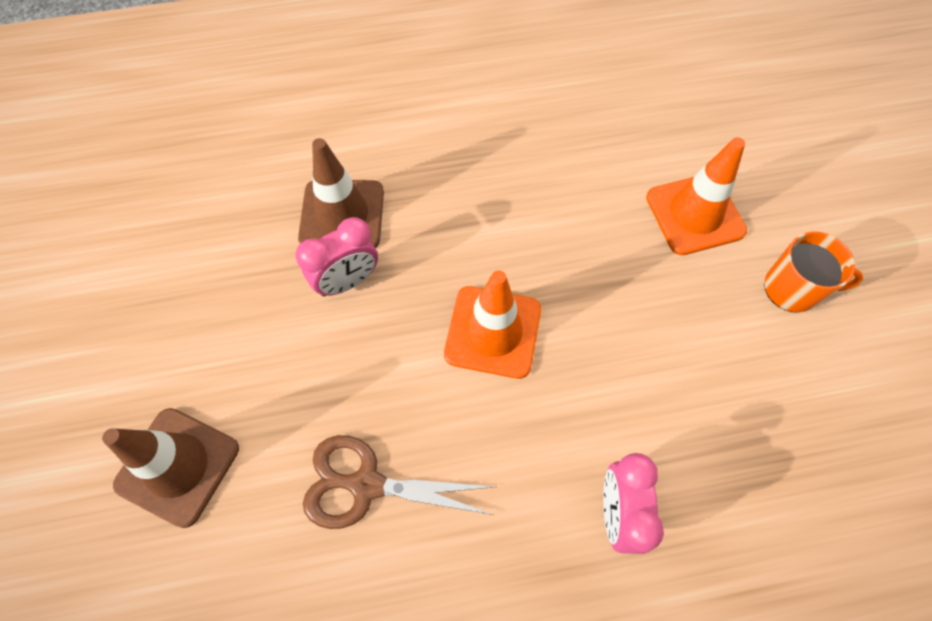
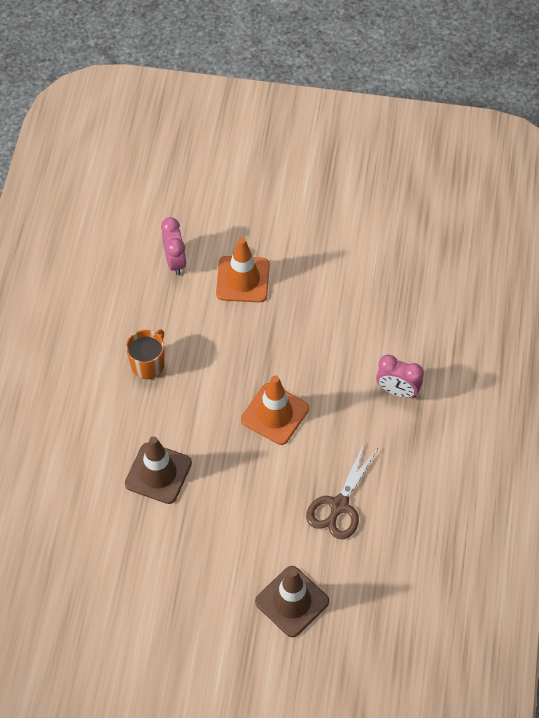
camera: 70 degrees left, 5 degrees down
pink clock [296,217,378,296] -> pink clock moved to [161,217,187,275]
orange mug [764,232,863,313] -> orange mug moved to [126,330,165,379]

